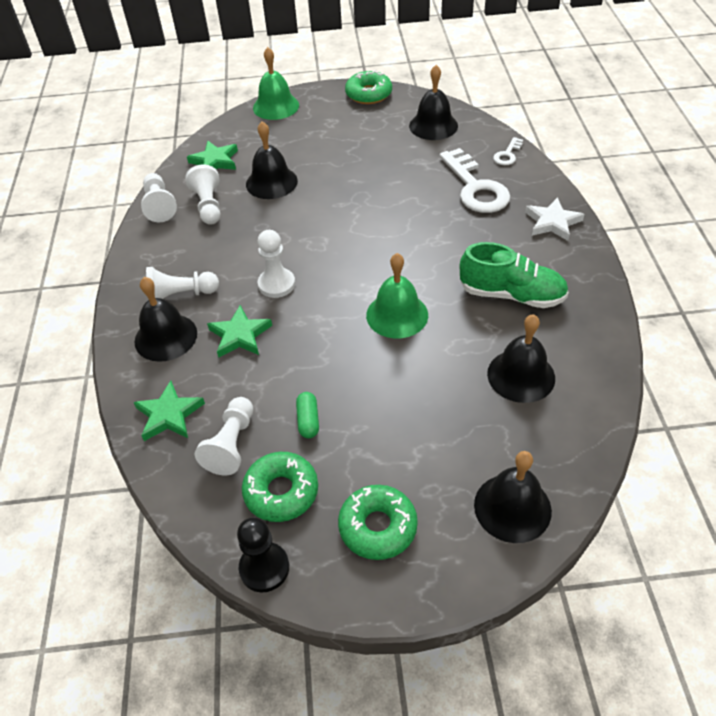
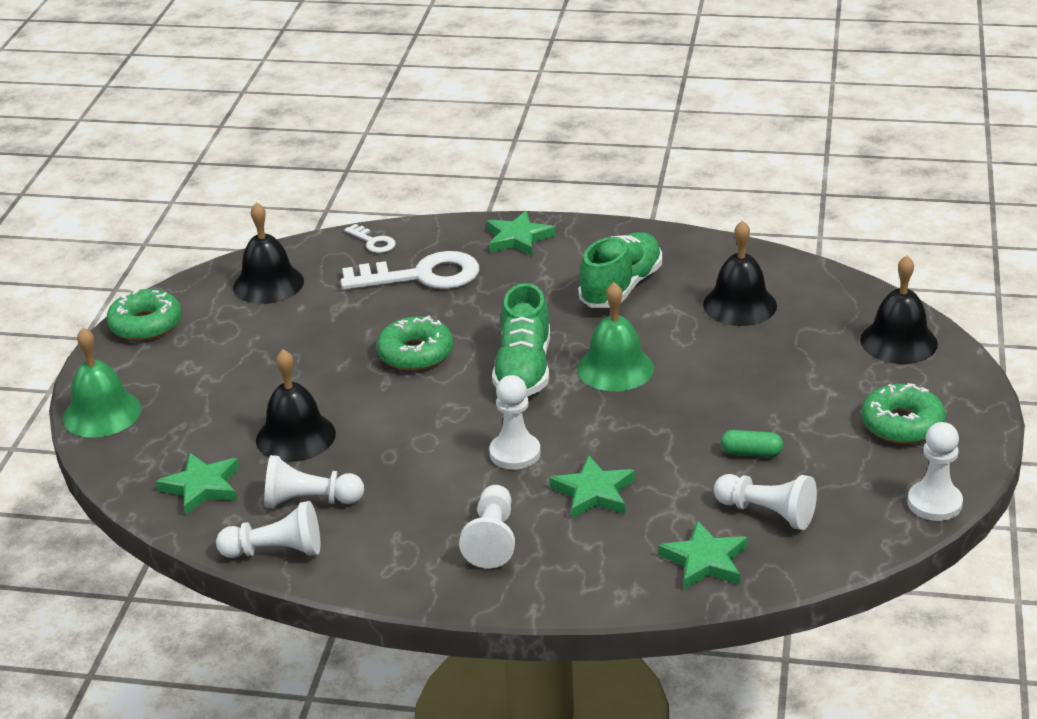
camera: 75 degrees left, 15 degrees down
black bell [134,277,197,362] -> none
black pawn [237,517,289,592] -> white pawn [908,422,963,521]
green donut [242,452,318,522] -> green donut moved to [377,315,453,371]
white star [525,197,584,241] -> green star [487,211,555,256]
none -> green shoe [492,283,550,397]

